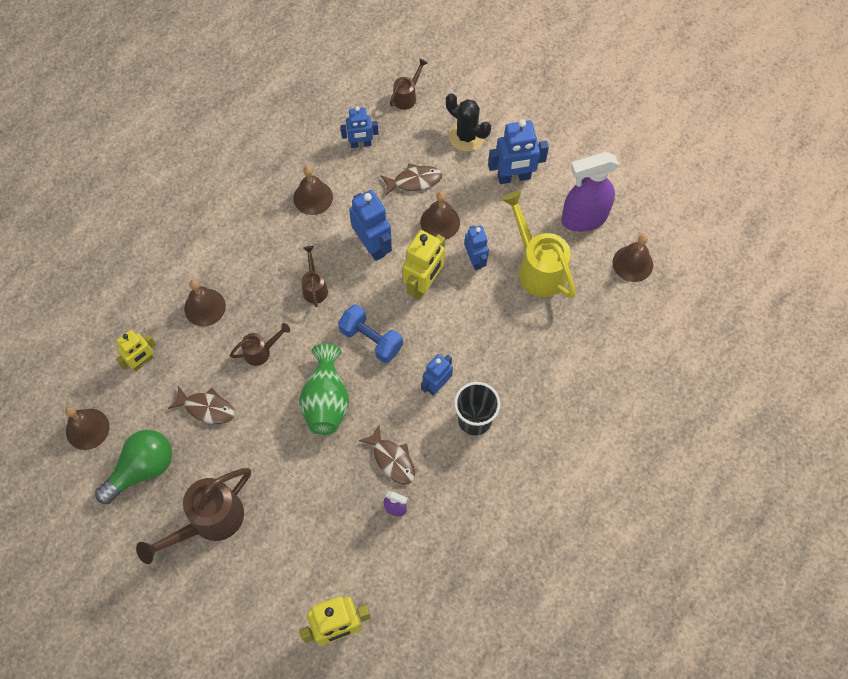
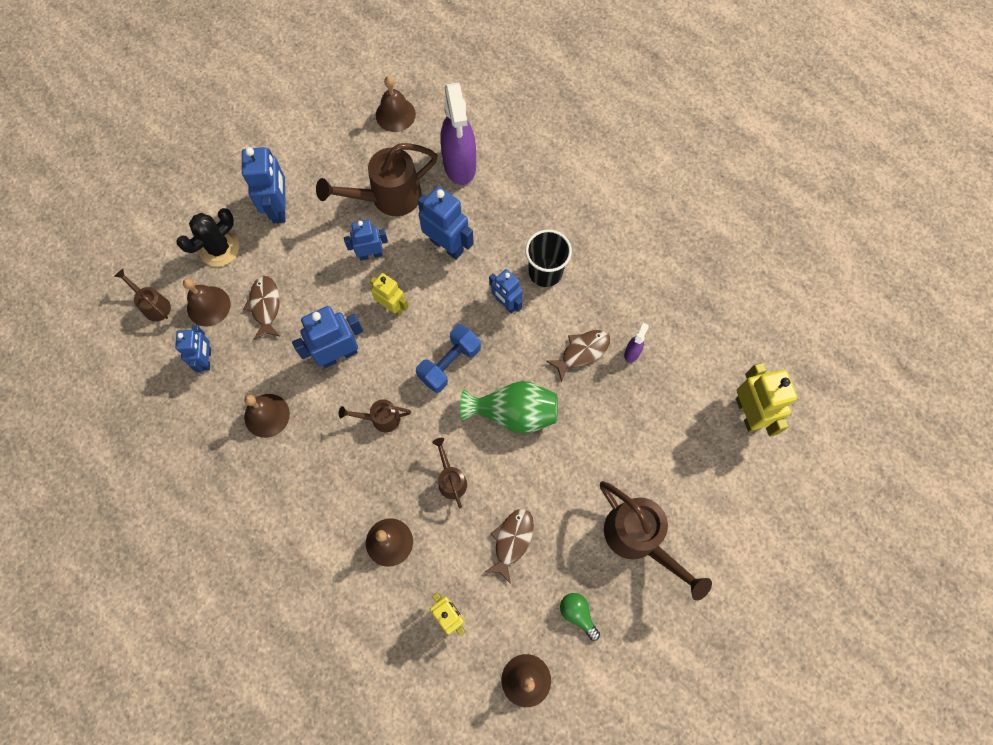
camera: 85 degrees left, 5 degrees up
green light bulb [95,430,172,504] -> green light bulb [560,593,600,641], size x0.53
yellow robot [402,230,445,300] -> yellow robot [370,273,409,316], size x0.65
brown bell [420,191,460,240] -> brown bell moved to [183,278,230,327]
yellow watering can [502,191,576,298] -> brown watering can [316,143,438,216]
purple spray bottle [561,152,619,232] -> purple spray bottle moved to [440,82,476,185]
none -> blue robot [418,186,474,260]

